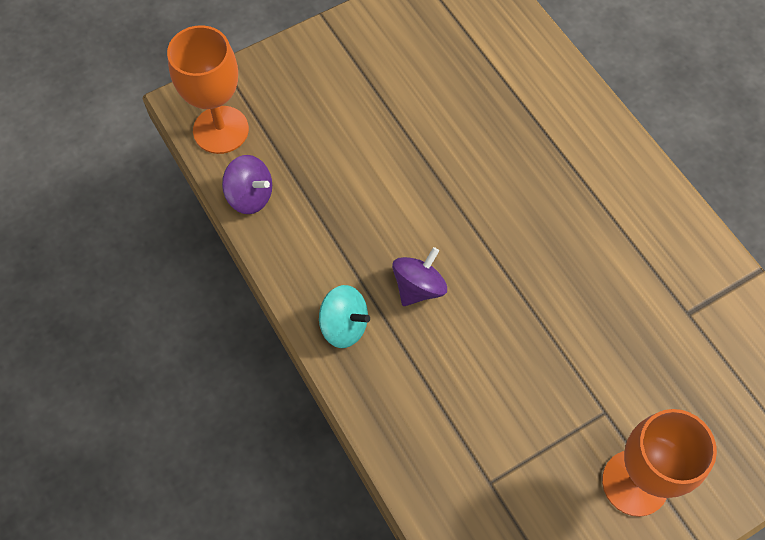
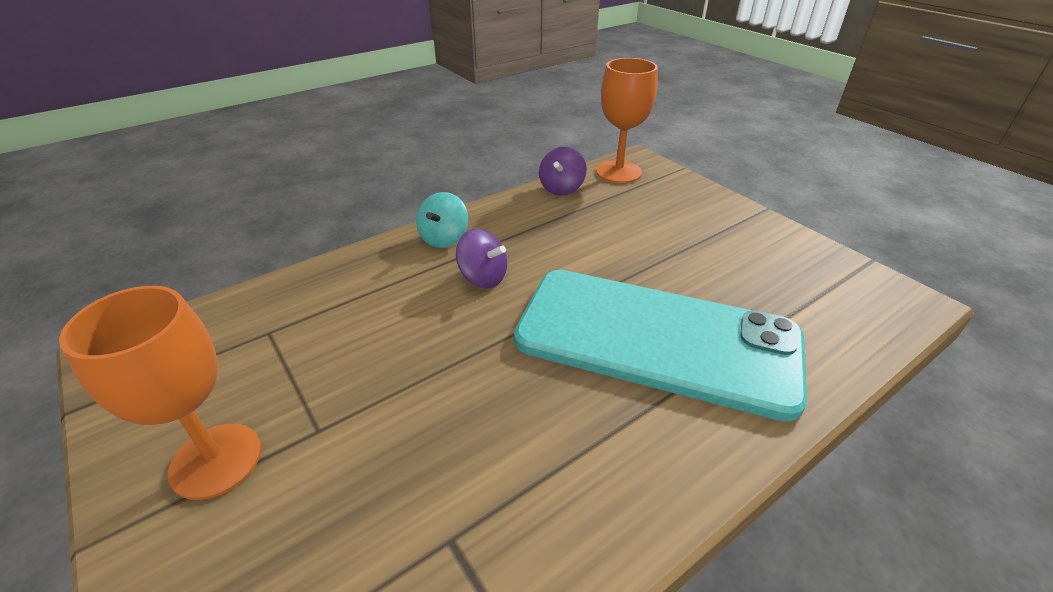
camera: 85 degrees right, 25 degrees down
none -> turquoise phone [514,270,807,422]

